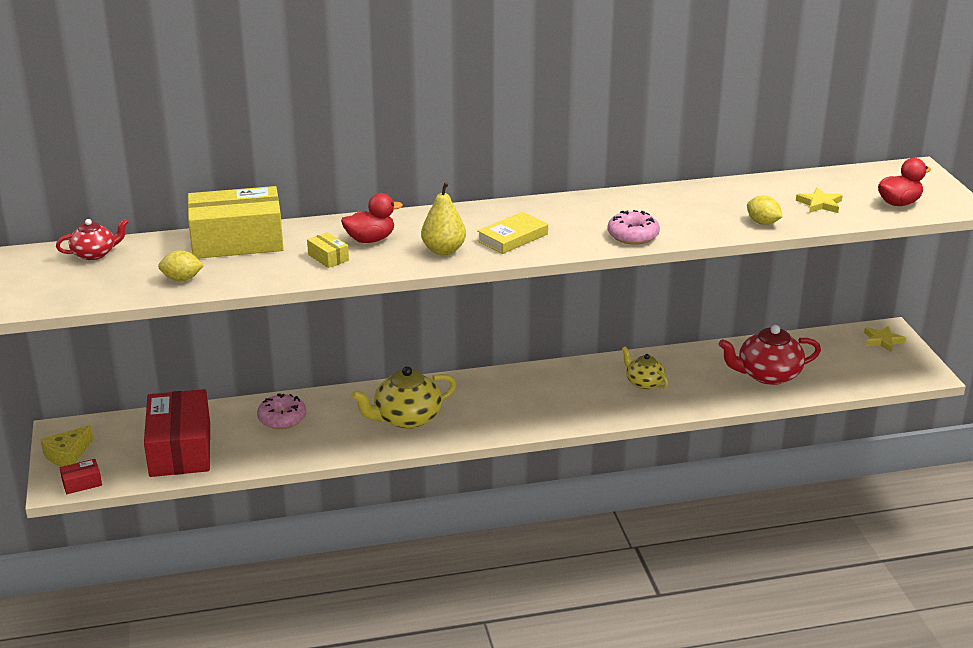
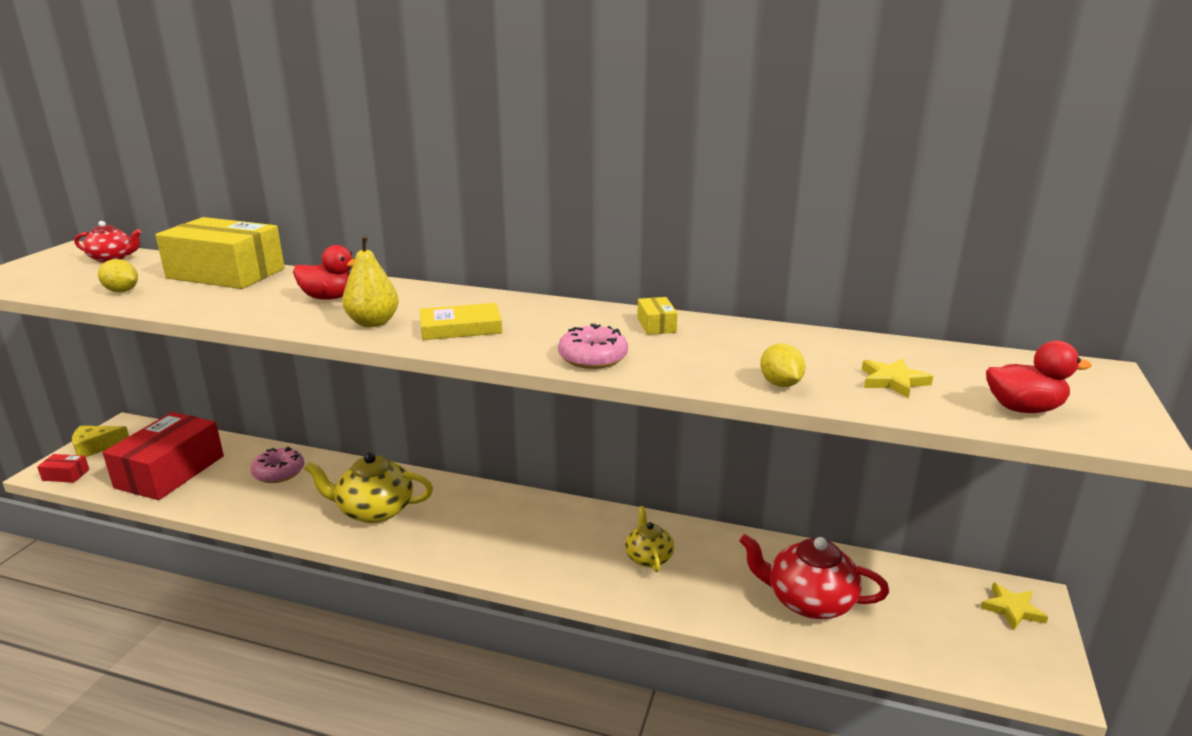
camera: 30 degrees right, 5 degrees down
yellow box [307,232,349,268] -> yellow box moved to [637,297,678,335]

